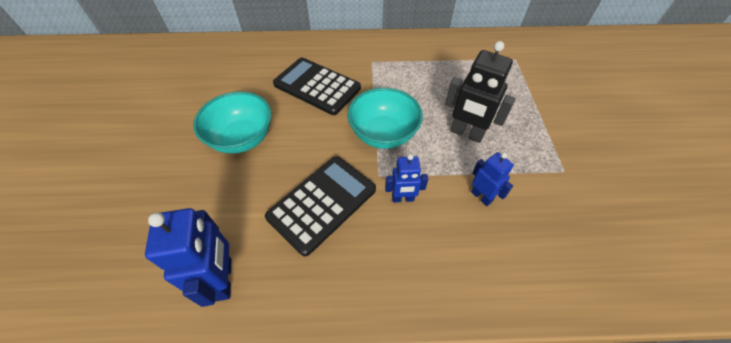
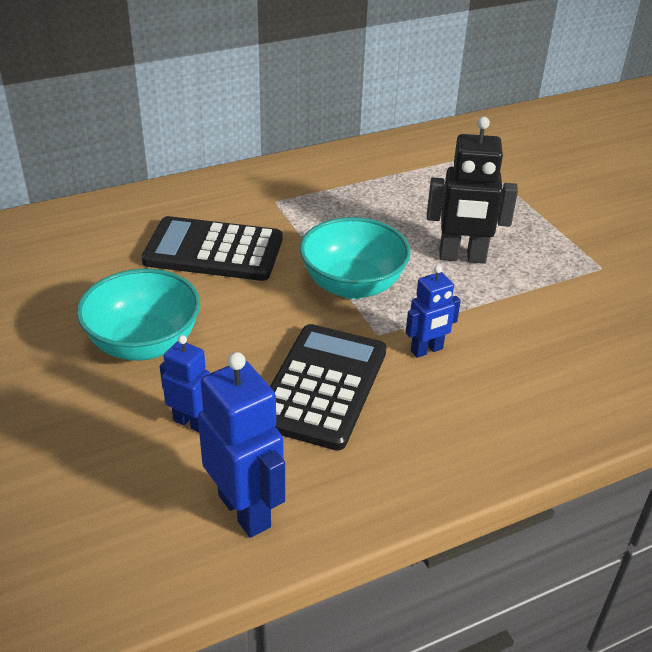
camera: 25 degrees left, 15 degrees down
blue robot [471,152,514,206] -> blue robot moved to [160,335,210,432]

